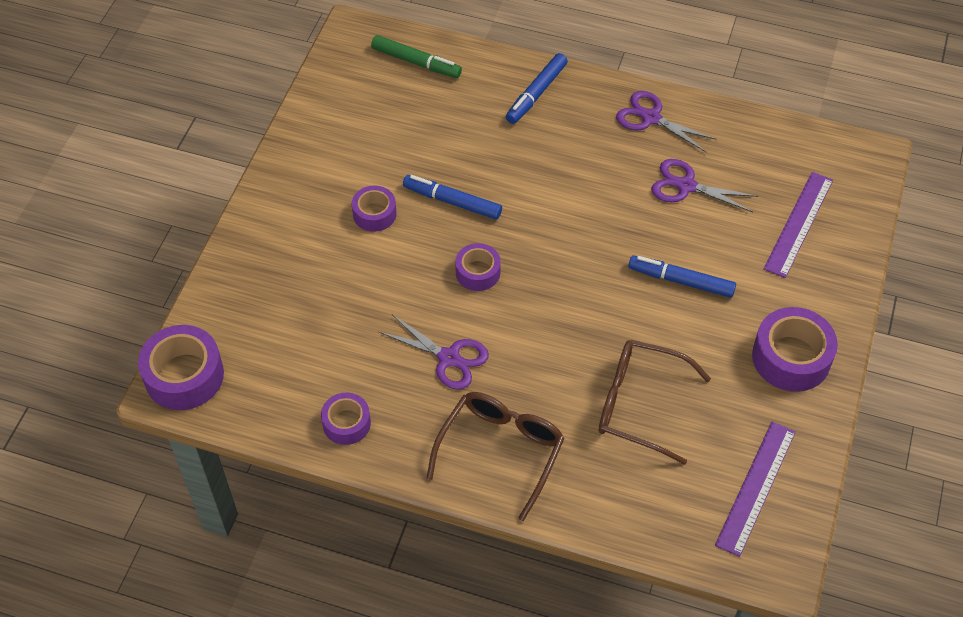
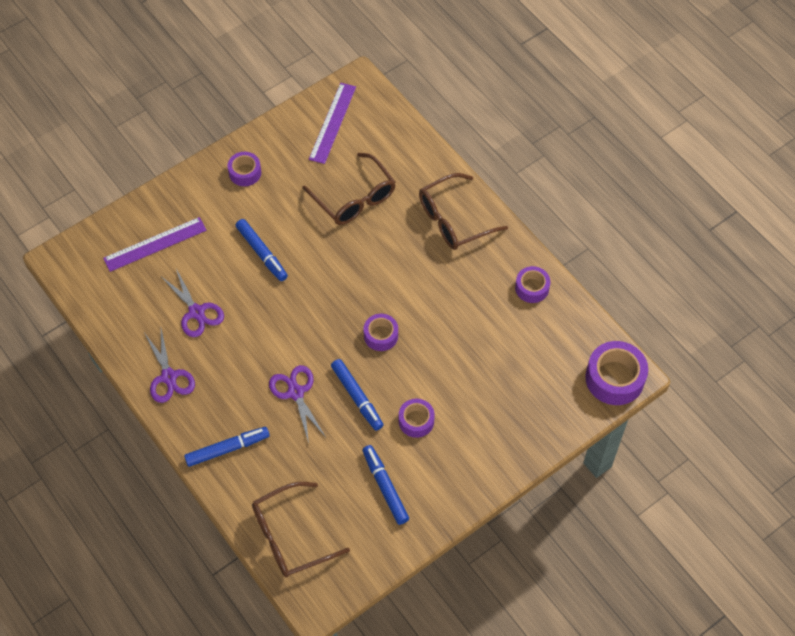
camera: 145 degrees left, 5 degrees up
green marker [371,35,462,78] -> brown glasses [252,482,350,577]
purple scissors [379,314,489,390] -> purple scissors moved to [269,365,325,443]
purple ruler [715,422,796,557] -> purple ruler turned 45 degrees counterclockwise [309,83,356,164]
purple tape [752,307,838,392] -> purple tape [227,152,261,186], size x0.60
none -> blue marker [362,445,409,525]

